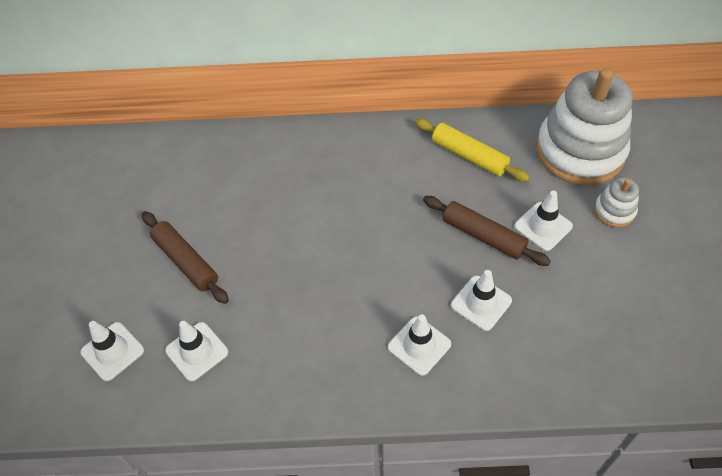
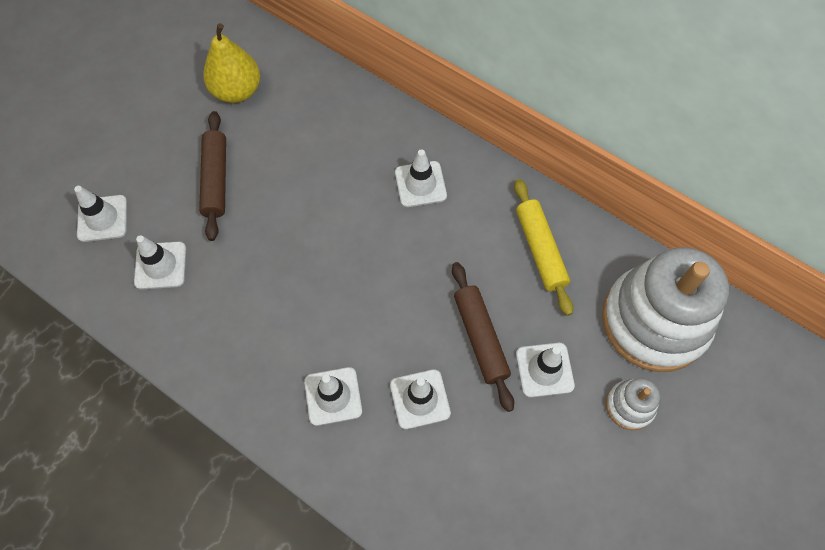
camera: 35 degrees right, 10 degrees up
none -> yellow pear [203,23,260,103]
none -> white traffic cone [395,149,447,207]

